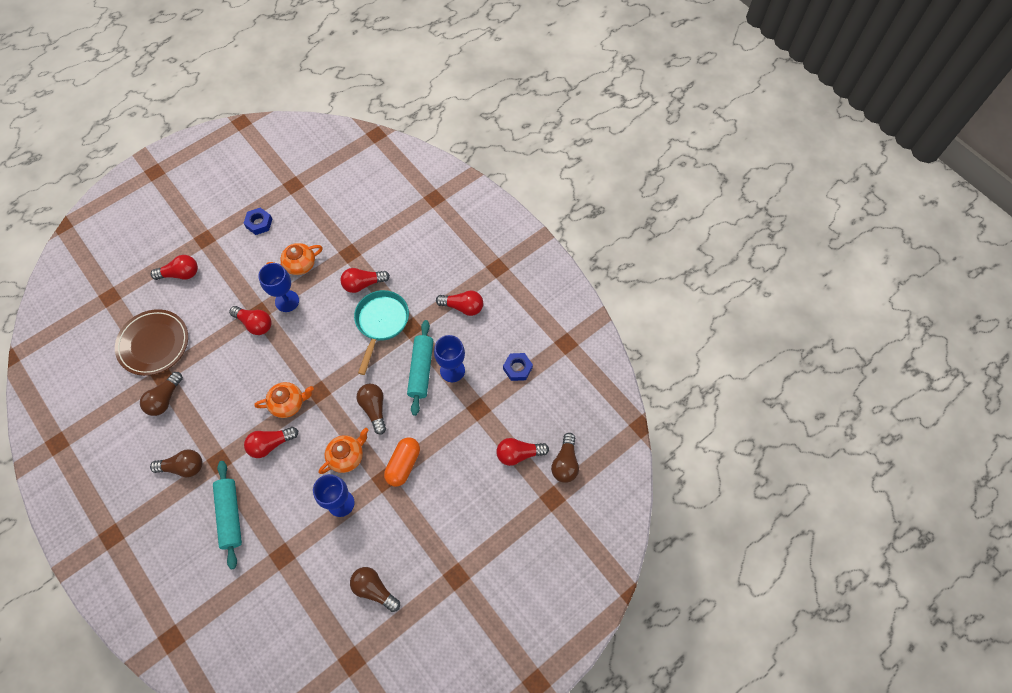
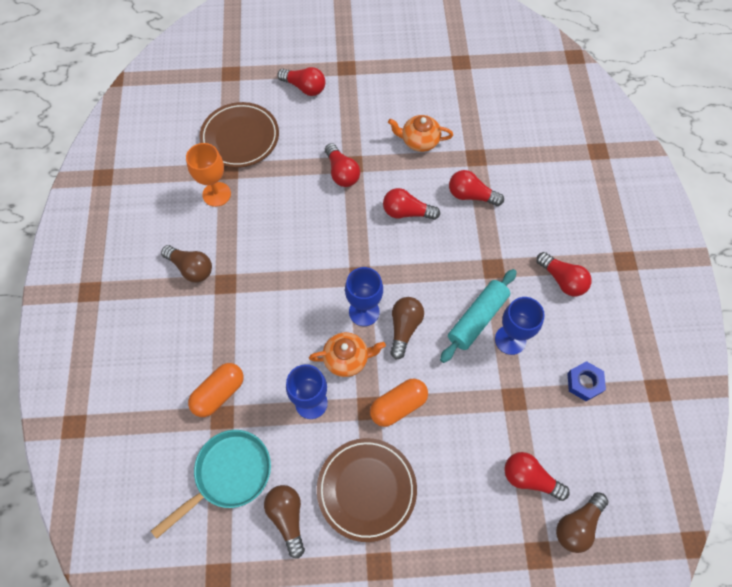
camera: 35 degrees right, 0 degrees up
brown light bulb [140,372,183,416] -> orange goblet [186,143,231,207]
turquoise rolling pin [213,461,242,569] -> none
blue nut [244,208,272,235] -> none
red light bulb [244,427,298,458] -> red light bulb moved to [383,188,440,220]
orange teapot [254,382,314,418] -> none
blue goblet [258,263,299,312] -> blue goblet moved to [345,267,383,326]
turquoise pan [354,290,409,375] -> turquoise pan moved to [151,430,271,539]
none -> orange capsule [188,363,244,417]
none -> brown plate [317,438,417,542]

